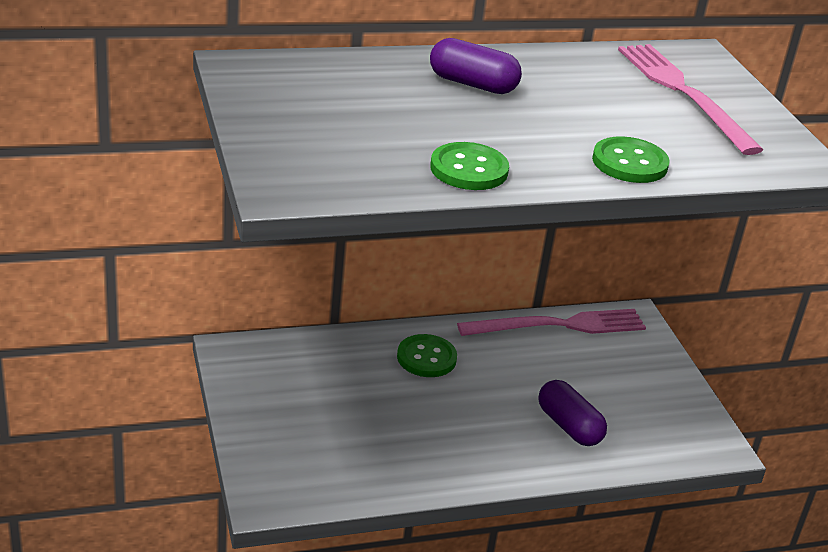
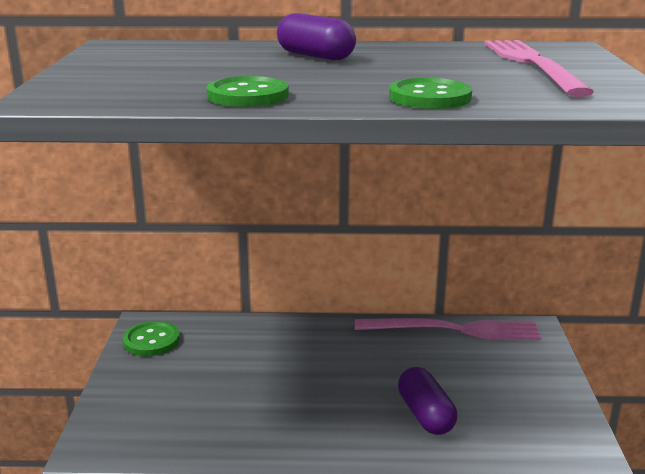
camera: 20 degrees right, 10 degrees down
green button [397,334,457,377] -> green button moved to [123,321,180,356]

